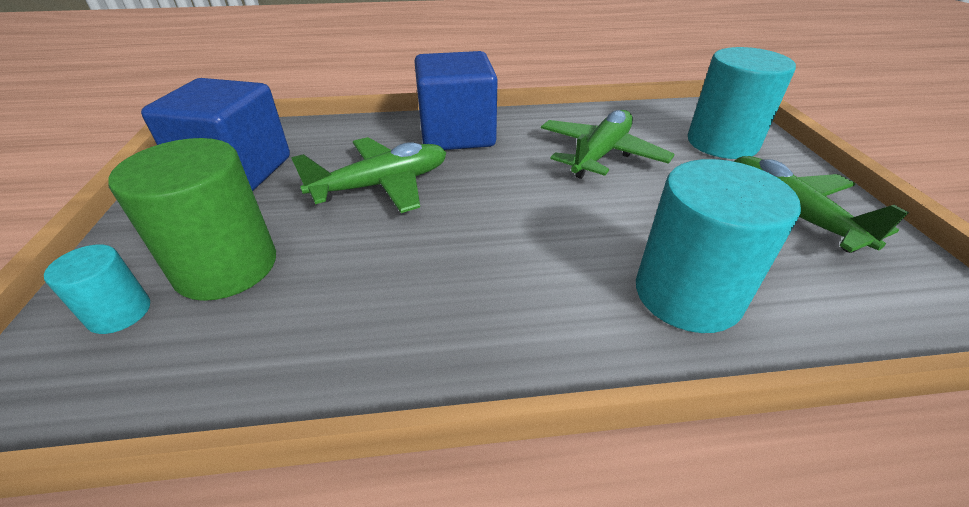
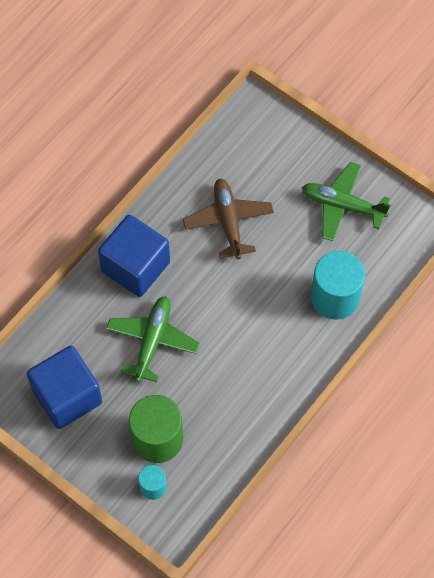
camera: 45 degrees left, 25 degrees up
green plane [541,110,675,179] -> brown plane [183,178,274,259]
turquoise cylinder [688,47,796,159] -> none

